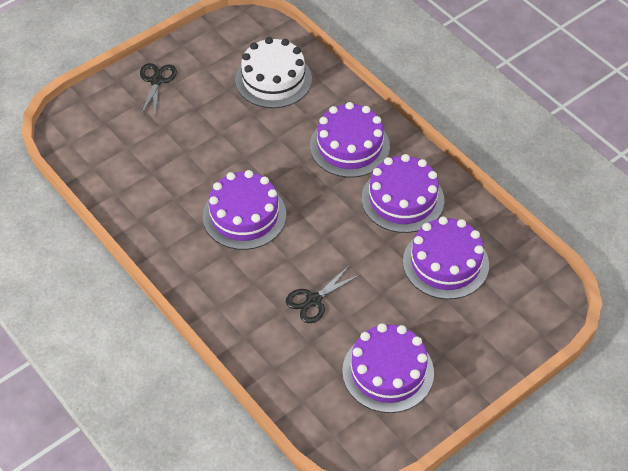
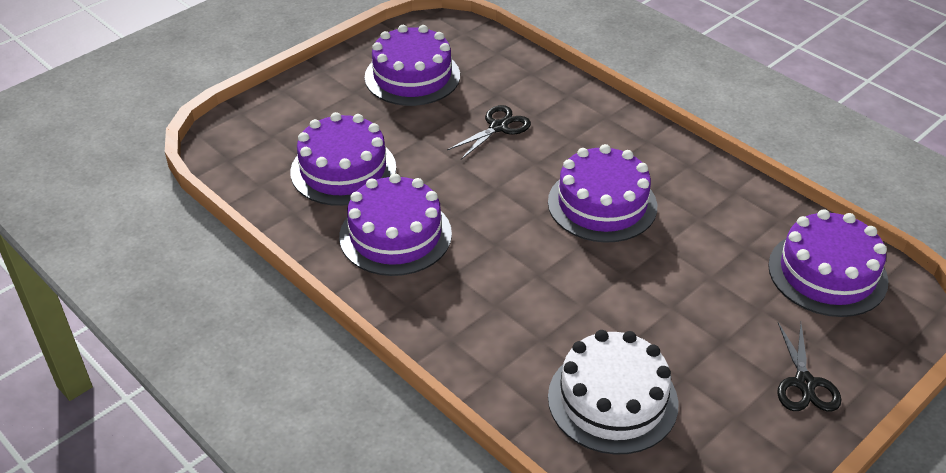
camera: 175 degrees right, 10 degrees down
purple cake [310,102,390,177] -> purple cake moved to [768,209,888,317]

